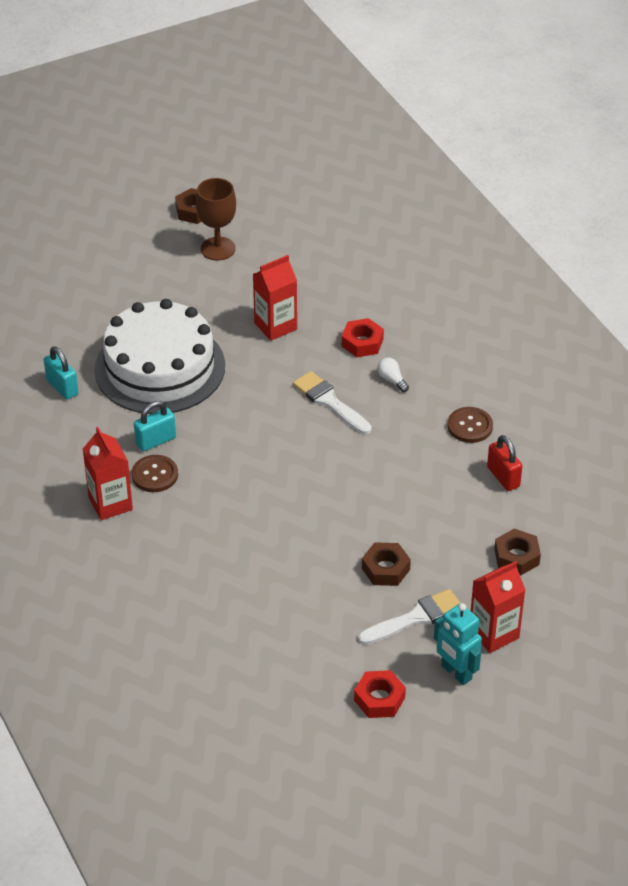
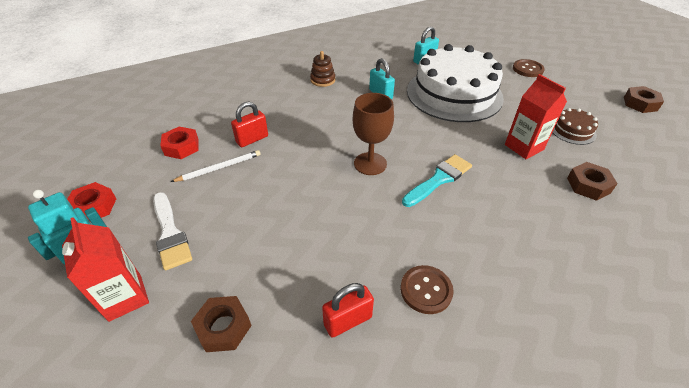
camera: 90 degrees right, 0 degrees up
red carton [83,427,133,520] -> brown stacking toy [310,51,335,87]
brown button [132,455,178,492] -> brown button moved to [513,59,545,77]
brown goblet [196,178,236,261] -> brown goblet moved to [353,93,394,175]
white brush [293,371,372,434] -> turquoise brush [402,154,472,207]
red nut [342,318,384,357] -> red nut moved to [160,127,199,159]
brown nut [362,542,411,586] -> brown nut moved to [567,162,618,201]
white light bulb [377,358,409,392] -> none
none -> white pencil [171,150,261,182]
none -> red padlock [231,101,268,147]
none -> brown cake [552,108,598,145]

